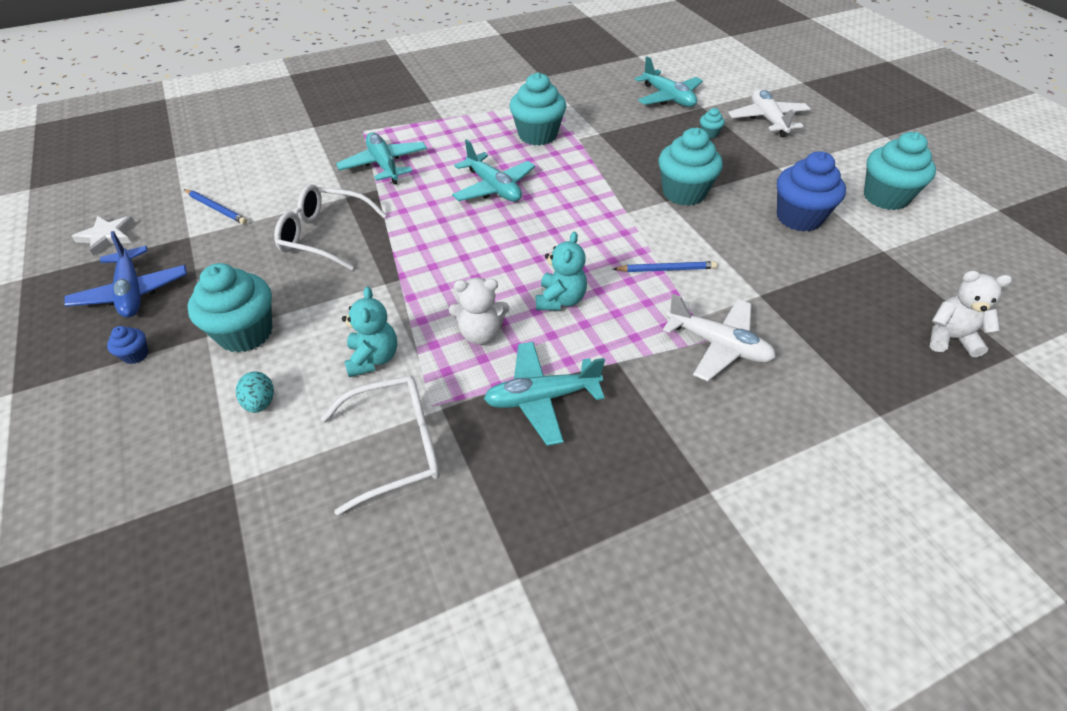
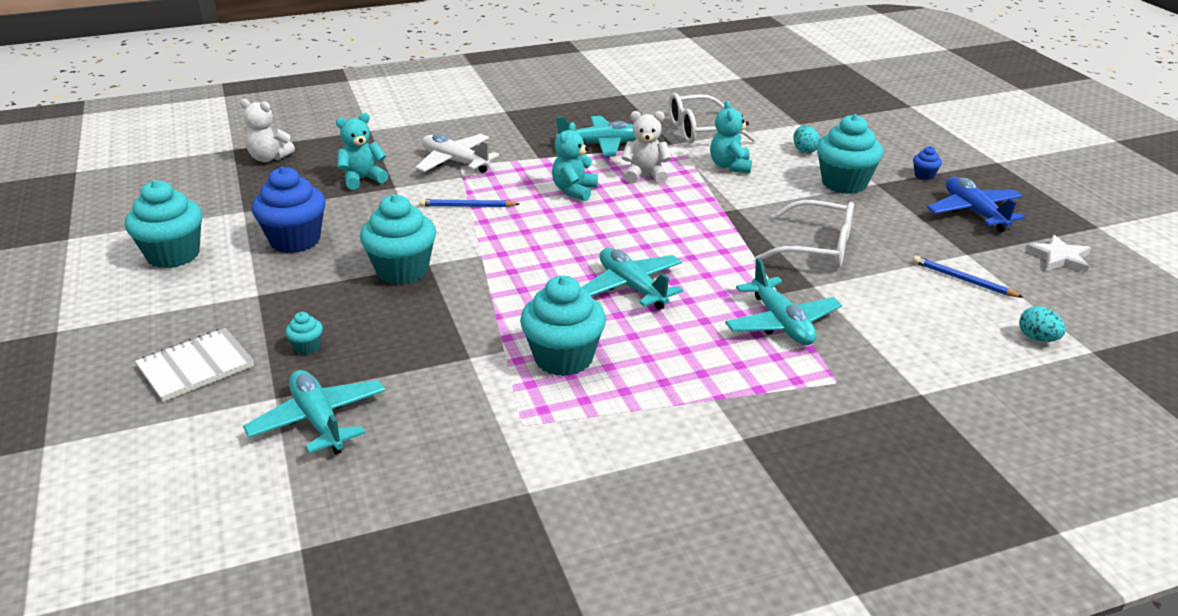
camera: 175 degrees left, 15 degrees down
white plane [728,89,810,137] -> white notebook [135,328,254,402]
none -> turquoise teddy bear [336,113,388,190]
none -> turquoise egg [1019,306,1066,342]

